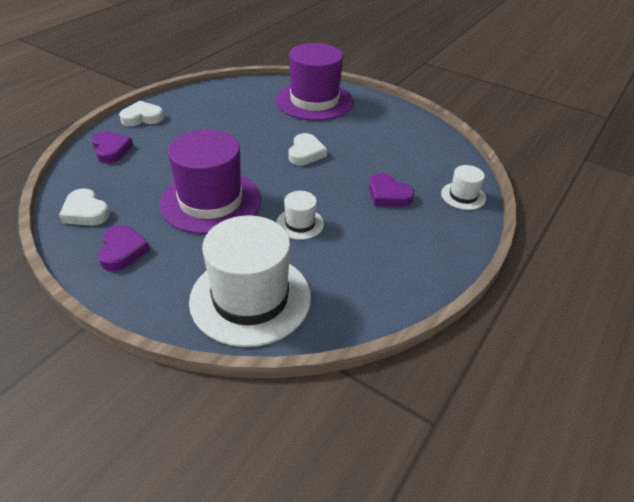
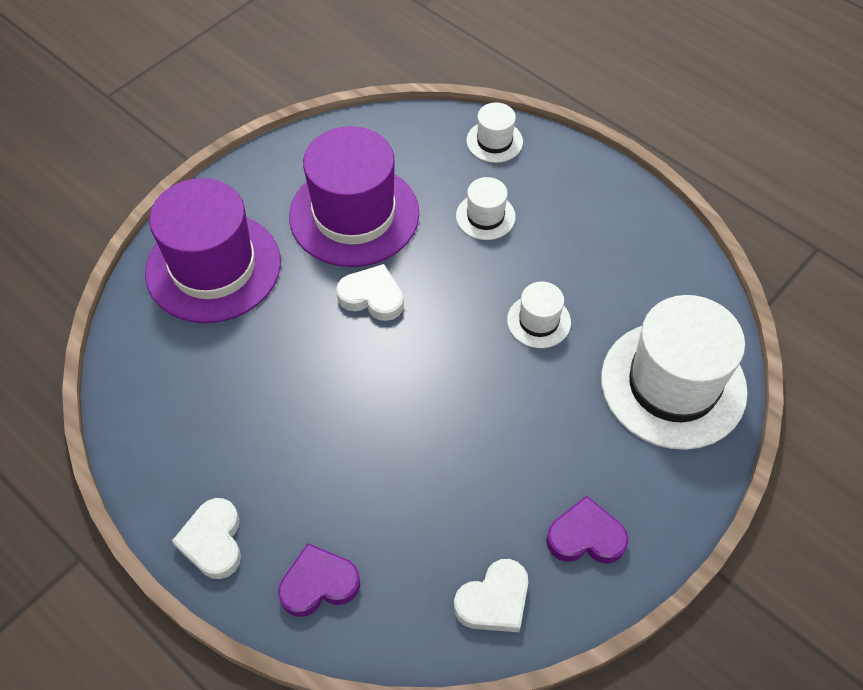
camera: 80 degrees left, 15 degrees up
purple hat [159,129,261,234] -> purple hat moved to [289,126,419,267]
purple heart [369,173,414,207] -> white hat [456,177,516,240]

